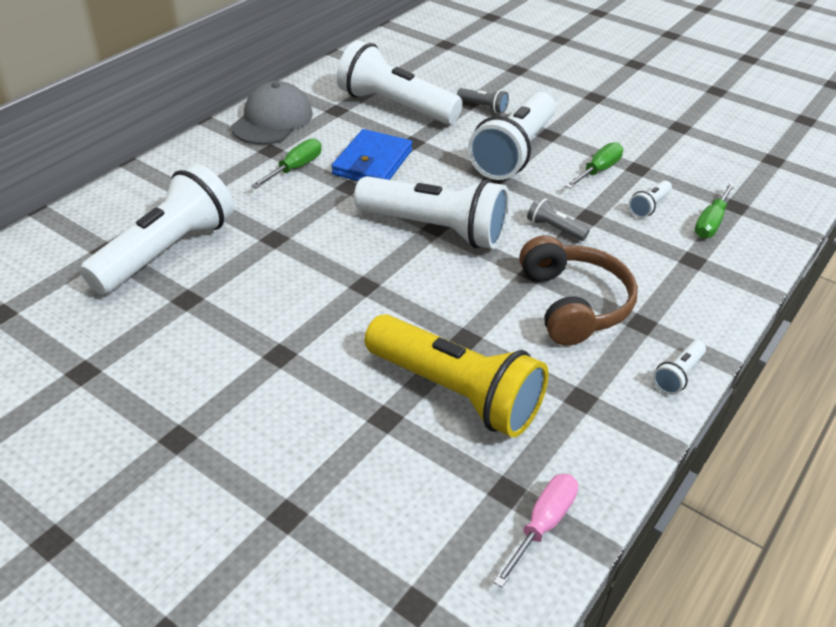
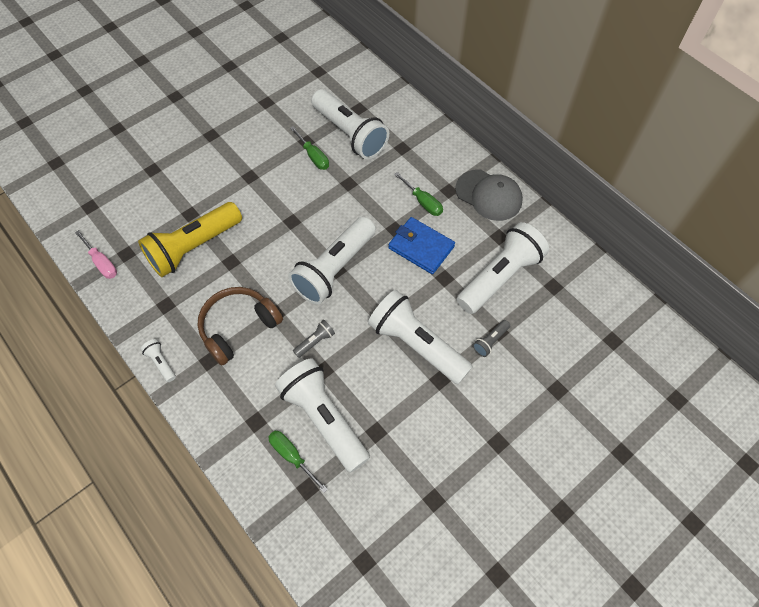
camera: 105 degrees right, 20 degrees up
brown headphones [519,235,638,346] -> brown headphones turned 135 degrees clockwise [197,287,283,366]
green screwdriver [565,142,623,189] -> green screwdriver moved to [290,126,329,170]
white flashlight [629,180,672,218] -> white flashlight [275,358,370,473], size x2.43

